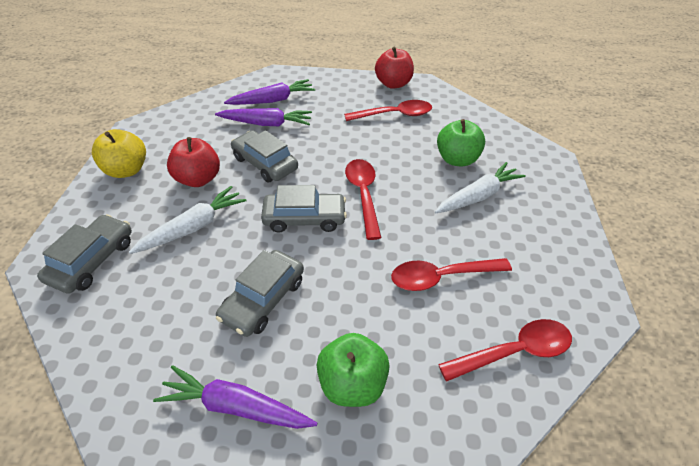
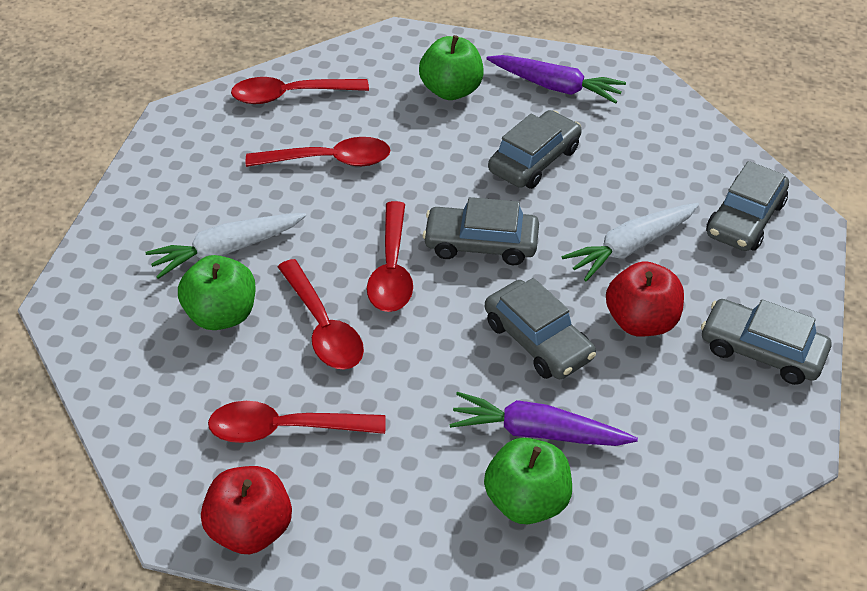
camera: 170 degrees left, 0 degrees up
yellow apple [92,129,146,178] -> grey car [701,299,831,385]
purple carrot [224,79,315,105] -> green apple [484,438,572,524]
none -> red spoon [278,259,364,370]

